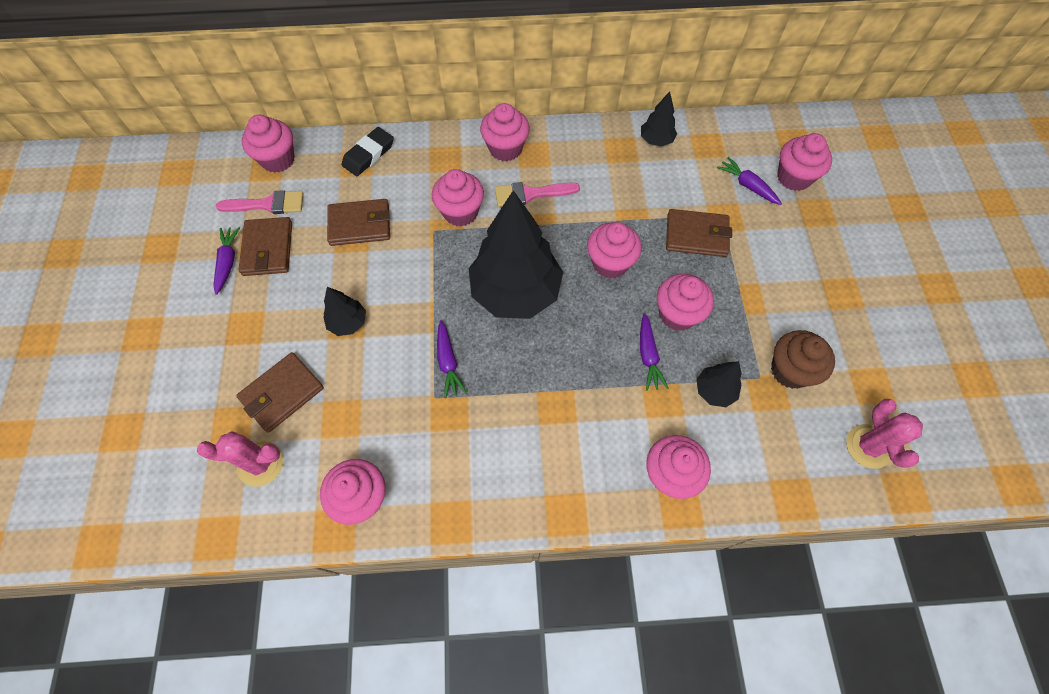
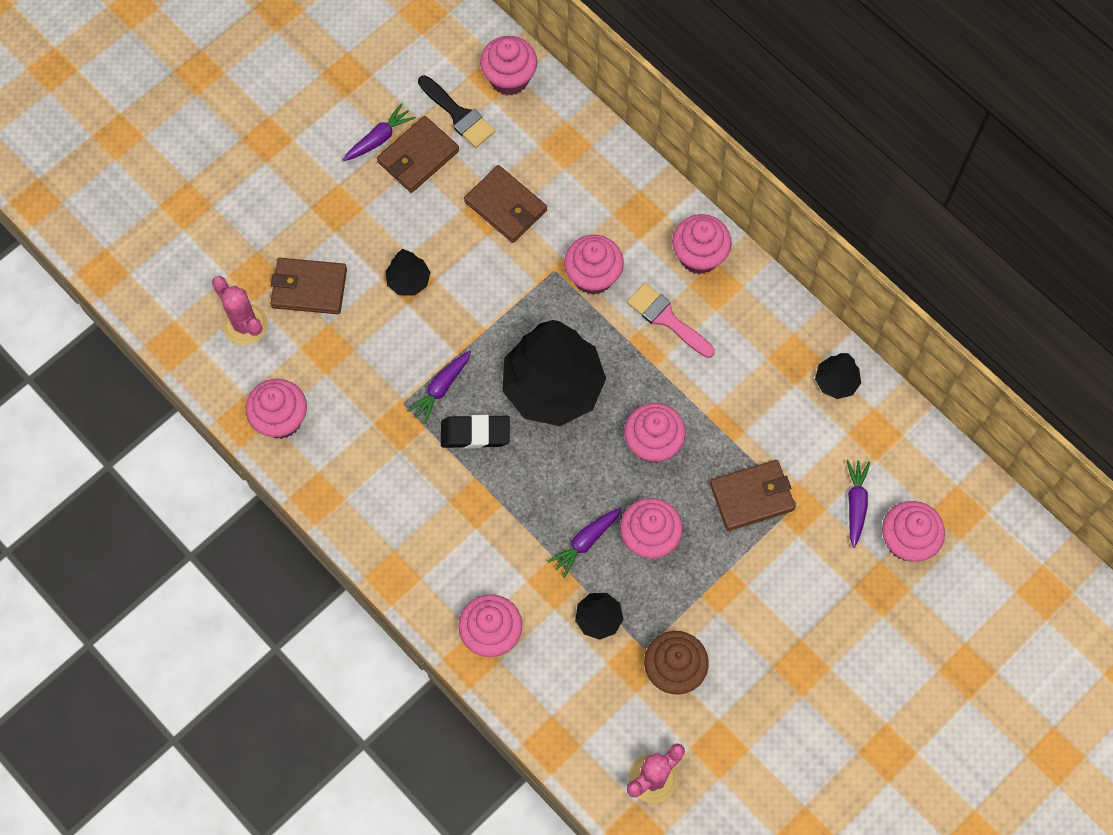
camera: 50 degrees right, 5 degrees up
pink brush [216,190,304,214] -> black brush [418,75,495,148]
black eraser [342,127,394,176] -> black eraser moved to [441,415,510,449]
brown wallet [666,209,732,257] -> brown wallet turned 75 degrees counterclockwise [710,460,796,531]

